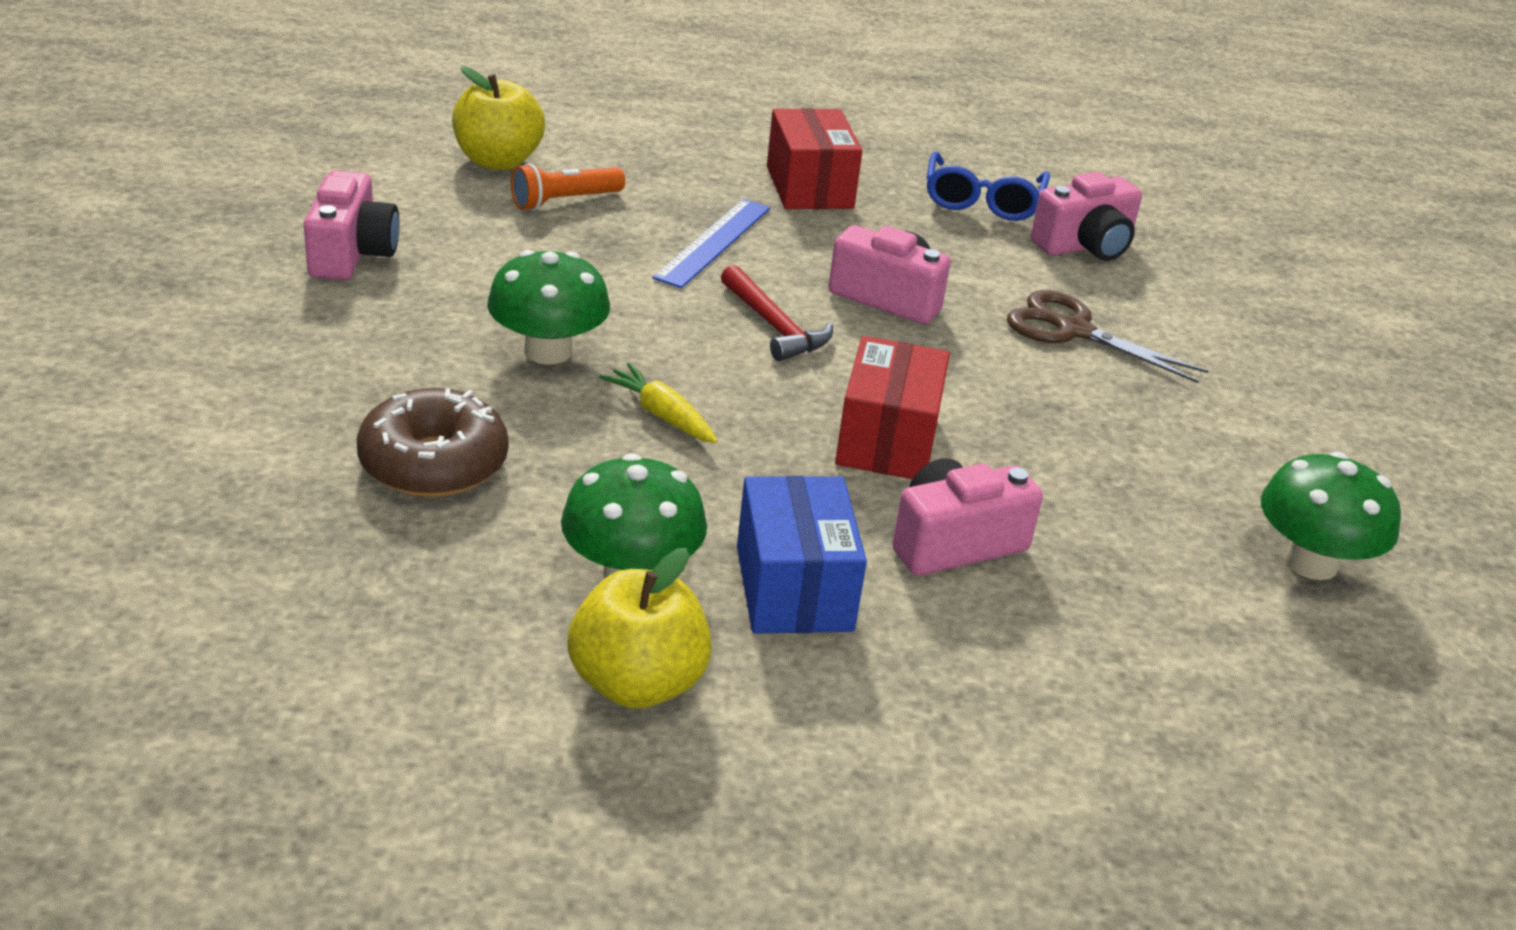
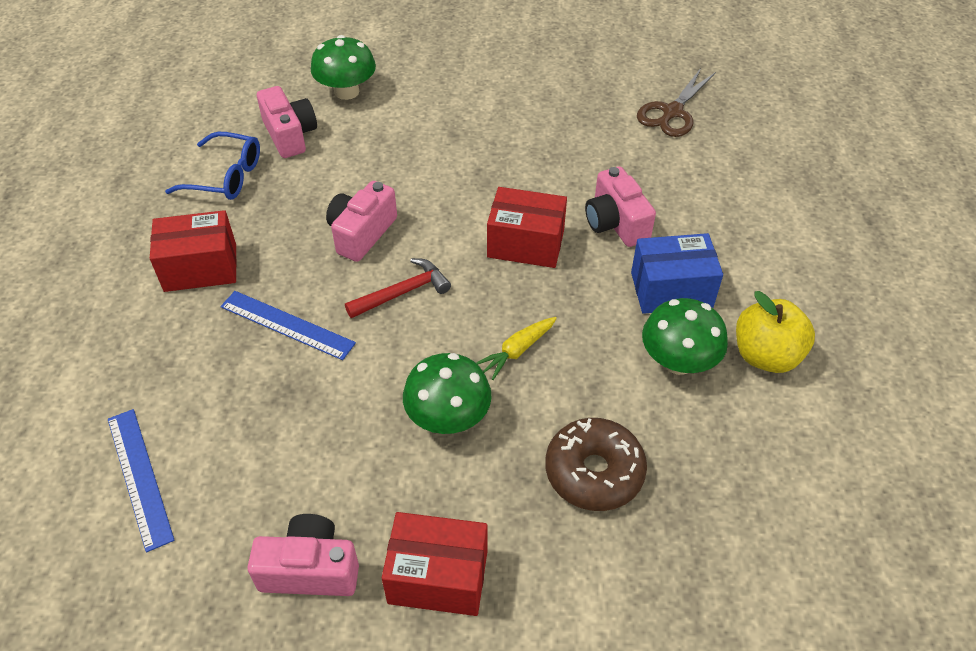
camera: 85 degrees left, 15 degrees up
yellow apple [452,66,545,170] -> blue ruler [108,409,175,552]
orange flashlight [511,163,625,211] -> none
brown scissors [1007,290,1209,383] -> brown scissors moved to [637,68,716,137]
green mushroom [1261,452,1401,580] -> green mushroom moved to [311,35,376,100]
none -> red box [381,512,487,616]

